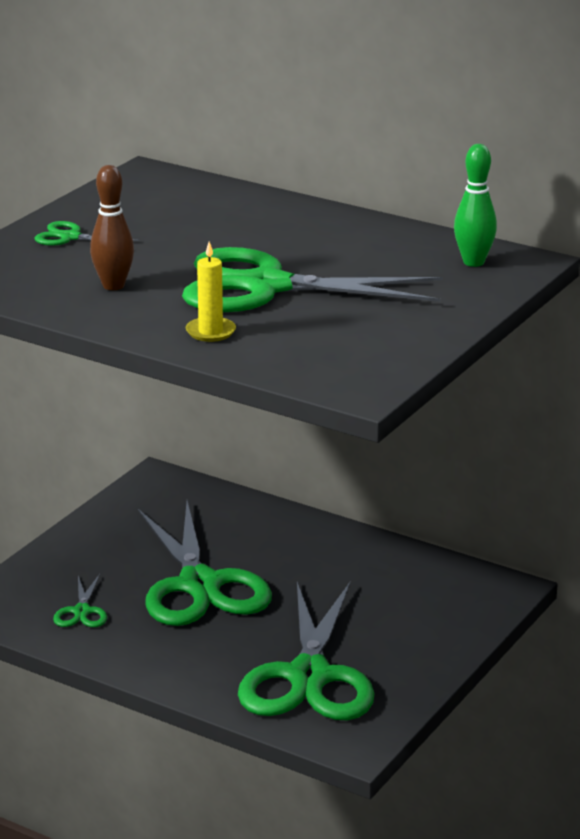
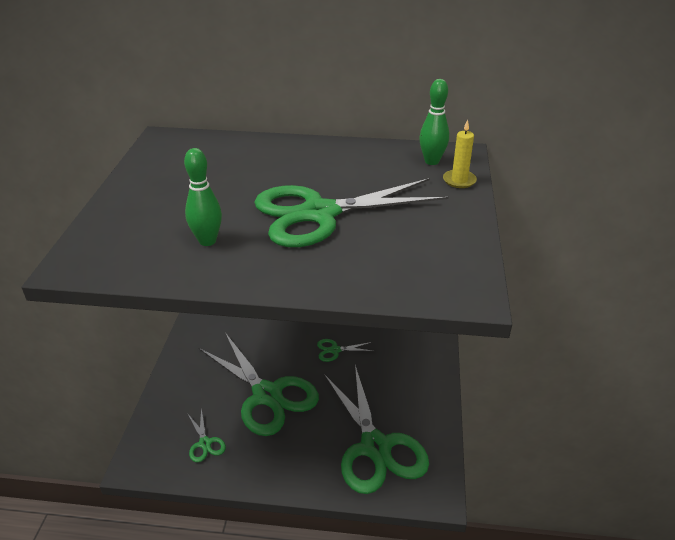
camera: 25 degrees left, 10 degrees up
green scissors [35,221,139,246] -> green scissors moved to [317,339,373,362]
brown bowling pin [90,165,134,290] -> green bowling pin [184,148,222,246]
yellow candle [186,241,236,342] -> yellow candle moved to [443,120,477,188]

